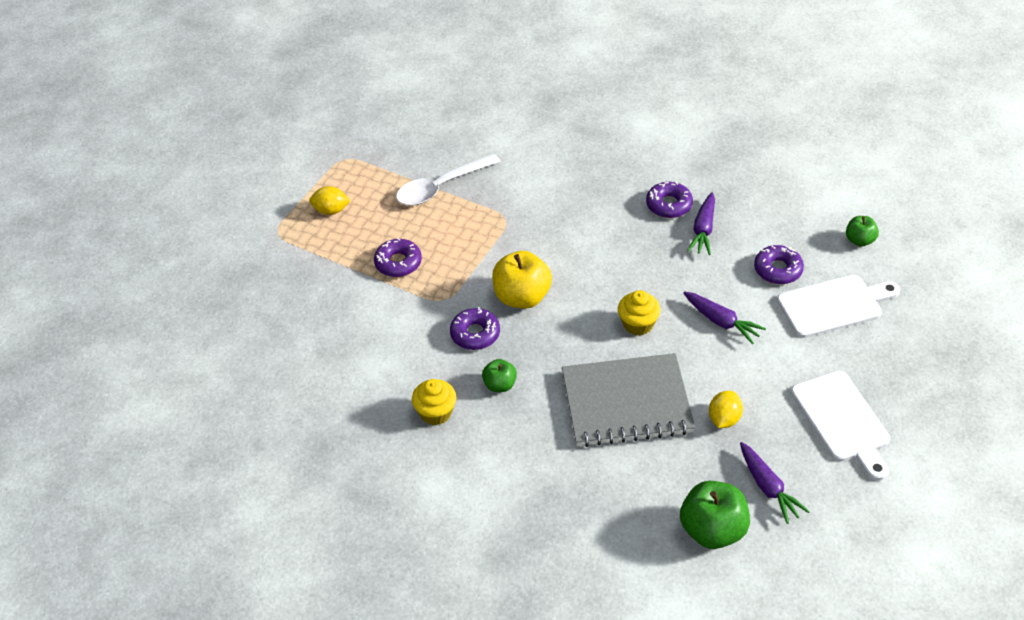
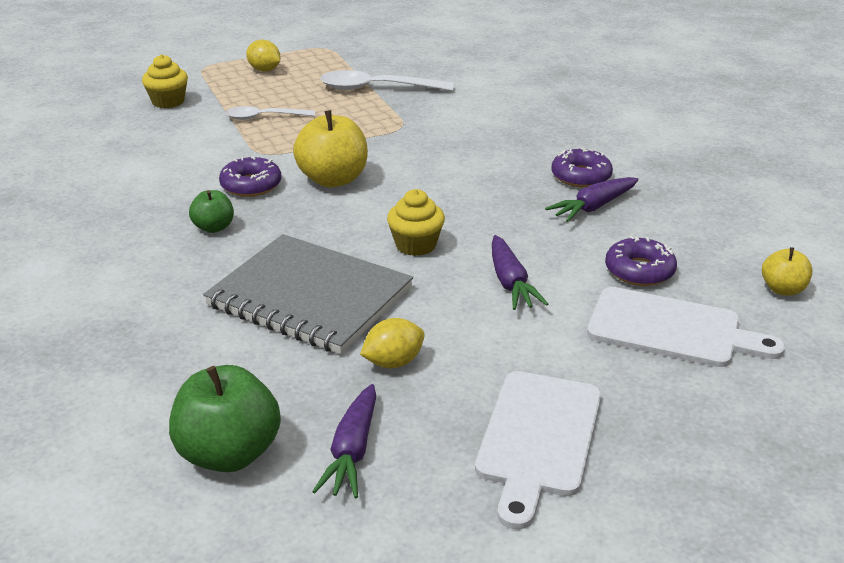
camera: 35 degrees right, 15 degrees down
purple donut [374,238,422,277] -> white spoon [225,106,315,120]
yellow cupcake [412,379,456,425] -> yellow cupcake moved to [142,54,188,108]
green apple [846,216,879,247] -> yellow apple [762,247,812,296]

